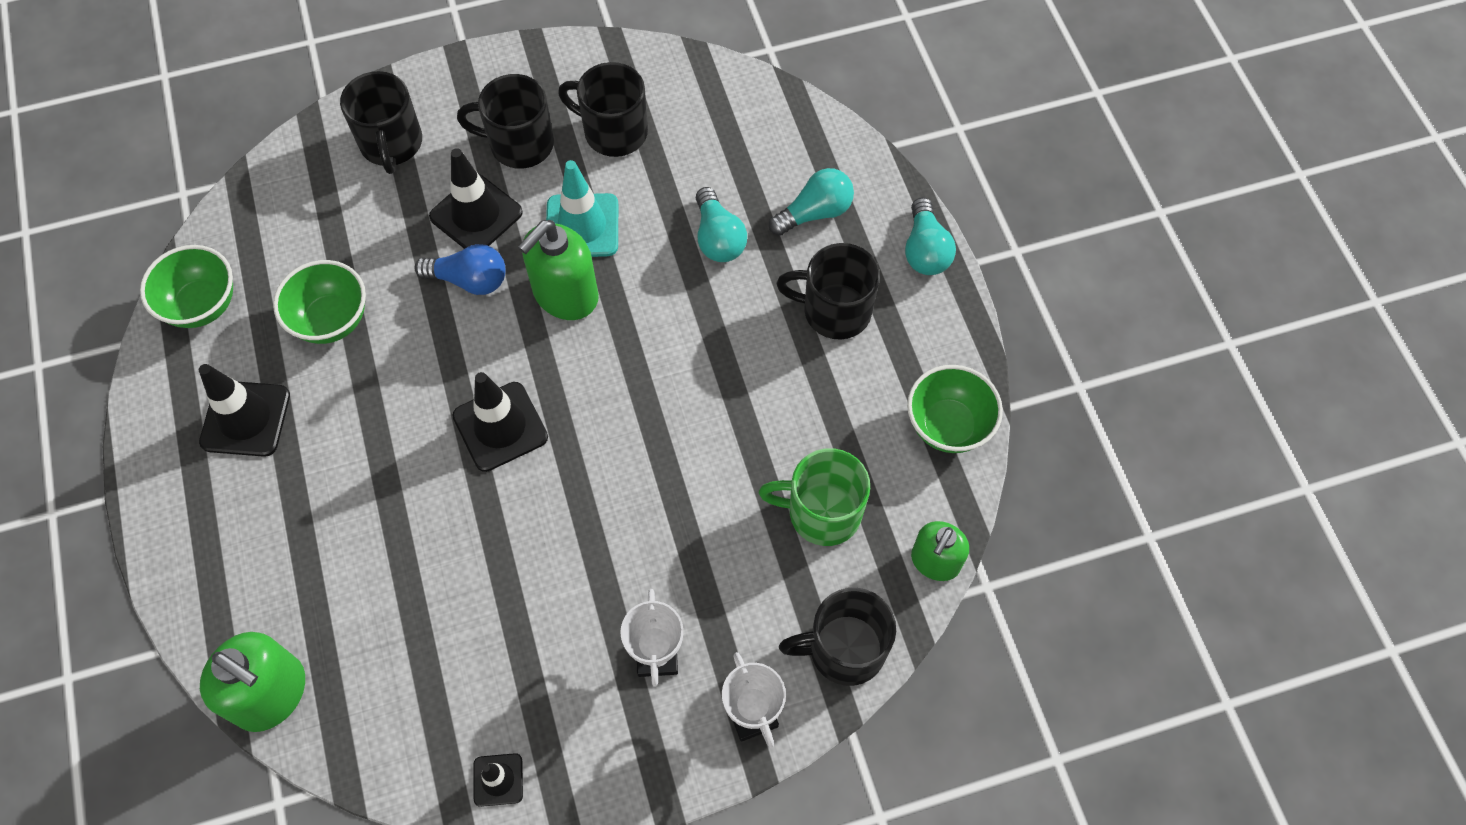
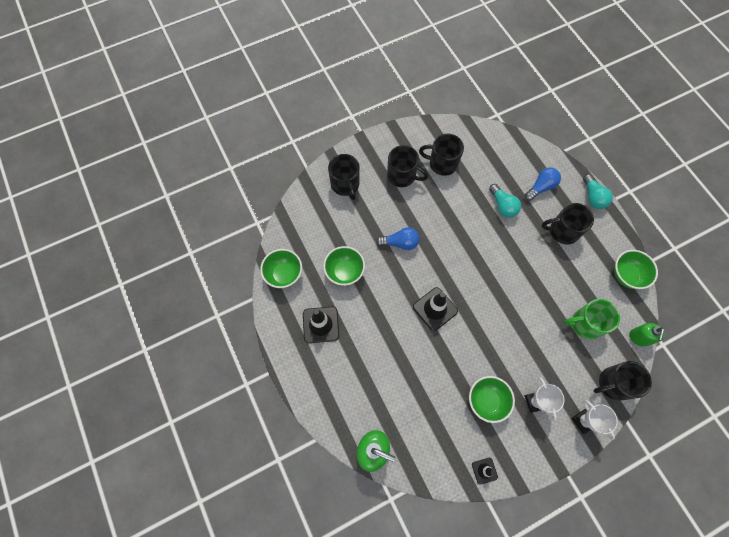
camera: 10 degrees left, 5 degrees up
black traffic cone [429,148,523,249] -> none
black mug [457,74,554,169] -> black mug turned 150 degrees counterclockwise [387,145,428,187]
green soap dispenser [518,220,599,320] -> none
turquoise traffic cone [546,160,618,257] -> none
turquoise light bulb [769,168,854,236] -> blue light bulb [525,167,561,201]
none -> green bowl [469,376,515,423]

